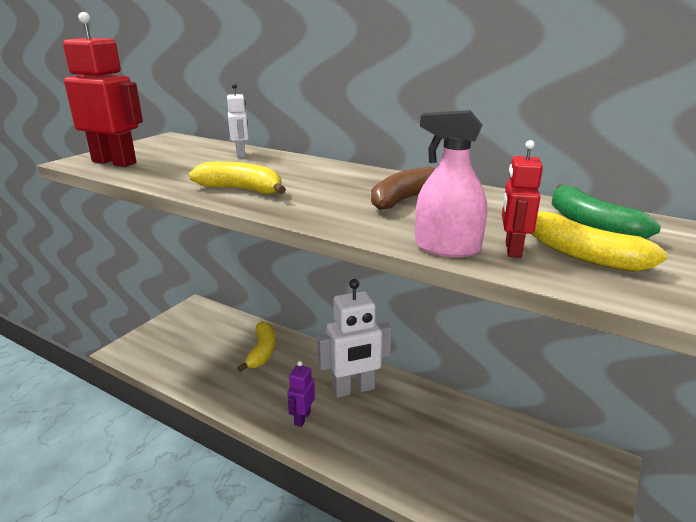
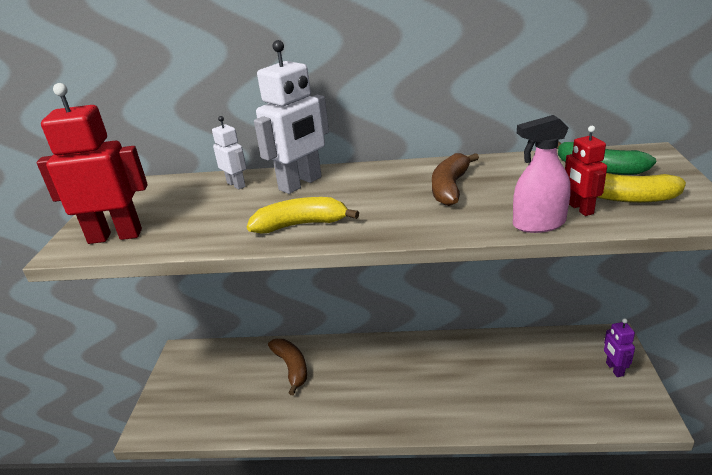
camera: 25 degrees left, 5 degrees up
yellow banana [237,321,275,372] -> brown banana [268,339,307,395]
purple robot [287,361,315,427] -> purple robot moved to [604,318,635,377]
white robot [317,279,392,398] -> white robot moved to [254,40,329,194]

